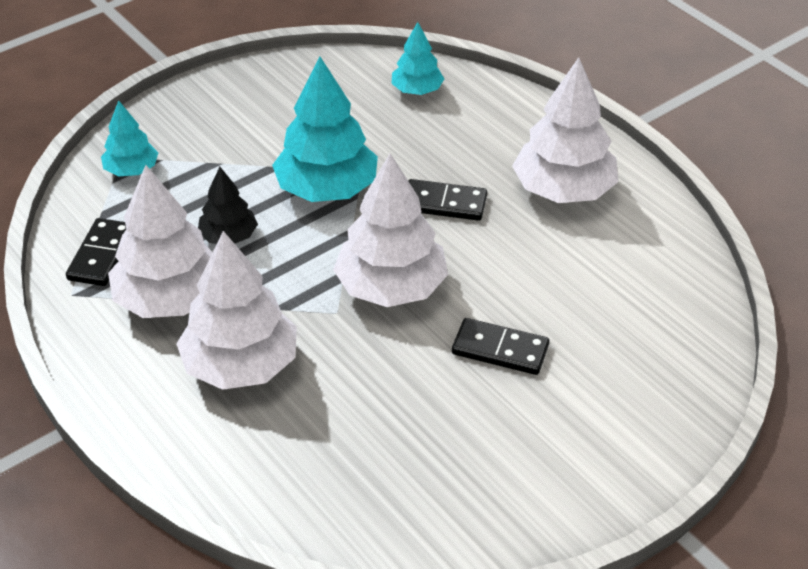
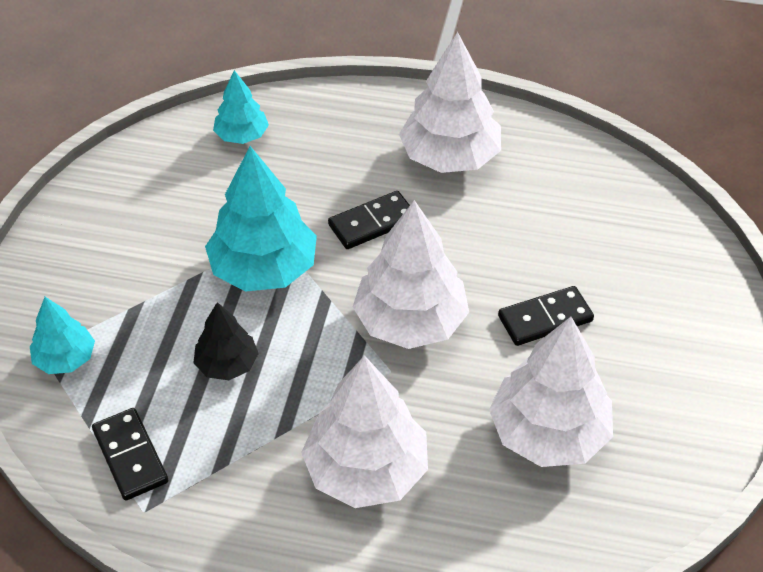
camera: 40 degrees left, 5 degrees up
white tree [108,165,213,318] -> white tree moved to [489,317,613,467]

